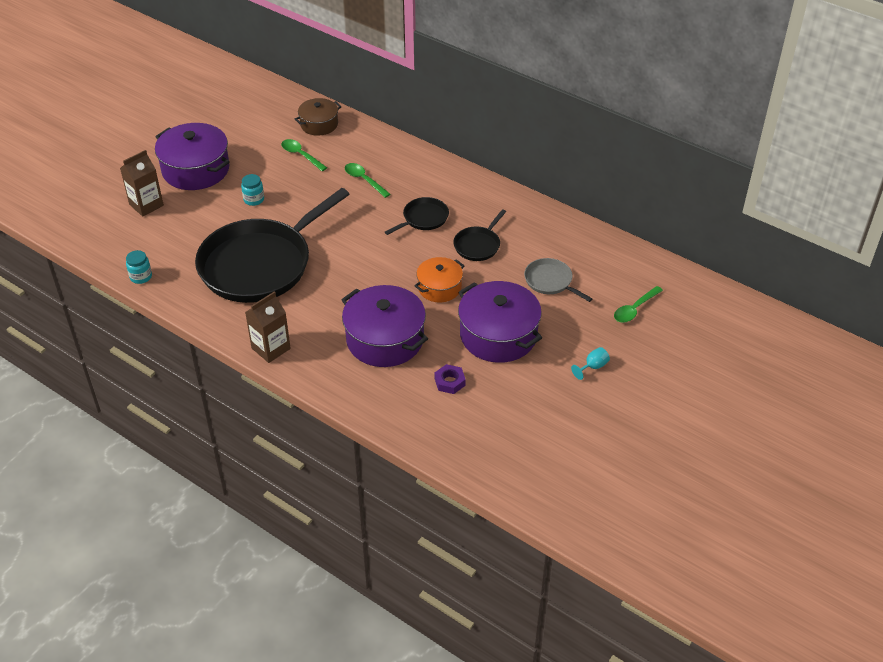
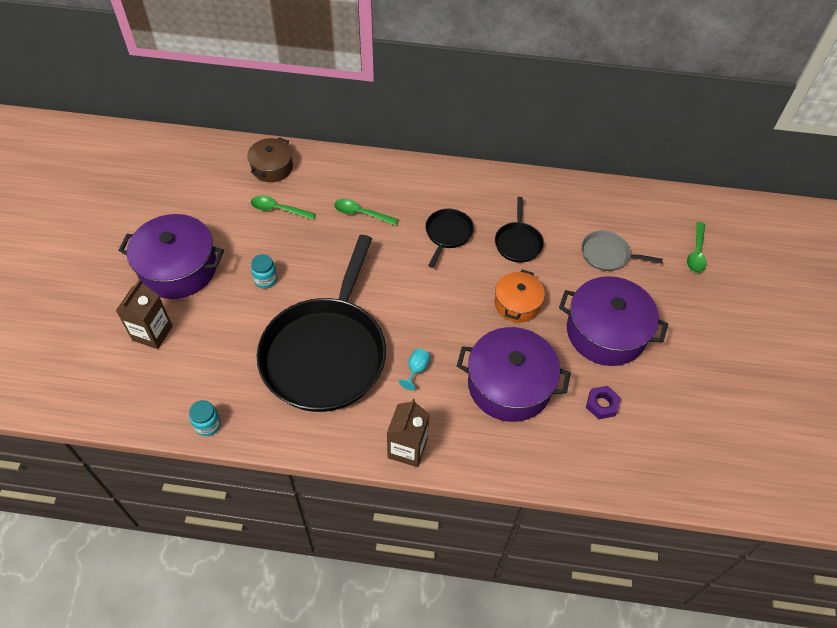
camera: 30 degrees left, 10 degrees up
turquoise goblet [571,347,610,380] -> turquoise goblet moved to [399,349,431,390]

